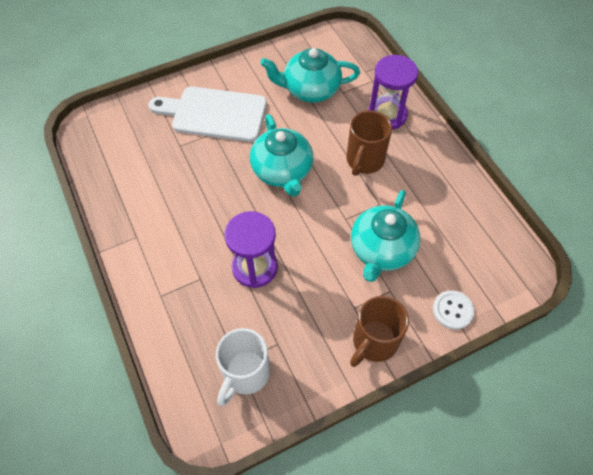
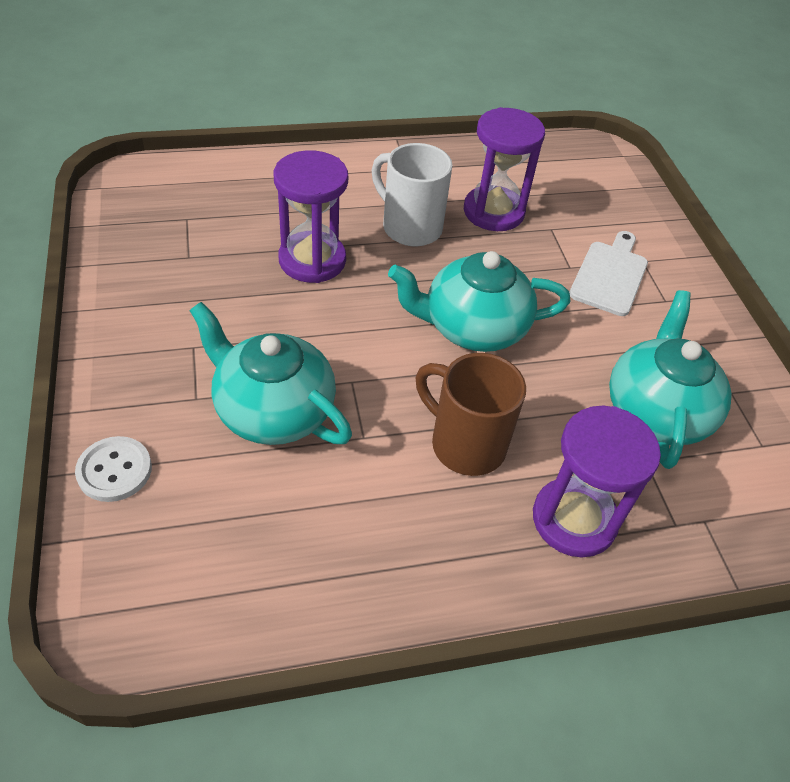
camera: 100 degrees right, 10 degrees down
white cutting board [149,86,267,142] -> white cutting board [569,231,648,316], size x0.62
white mug [216,328,270,406] -> white mug moved to [371,143,452,246]
brown mug [350,296,409,367] -> none
none -> purple hourglass [464,107,545,231]

